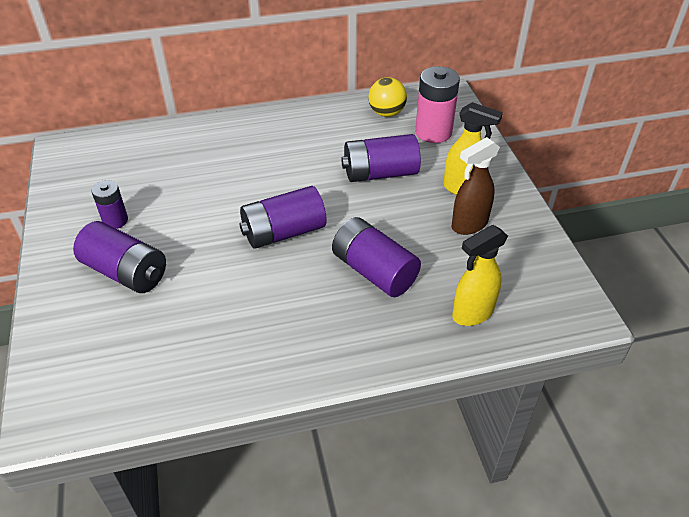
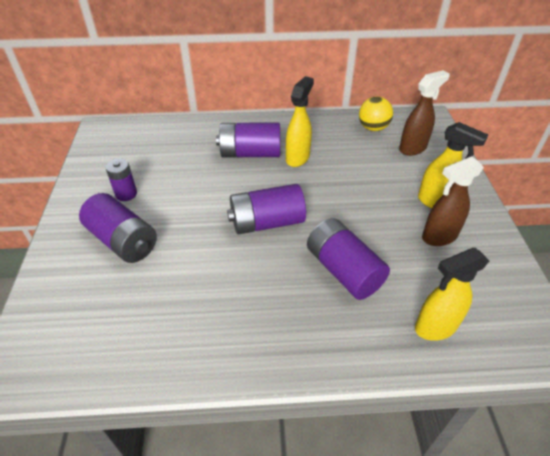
camera: 10 degrees right, 0 degrees up
purple battery [341,134,421,182] -> purple battery moved to [216,122,280,158]
pink battery [415,66,460,143] -> brown spray bottle [399,70,450,156]
none -> yellow spray bottle [286,76,314,167]

